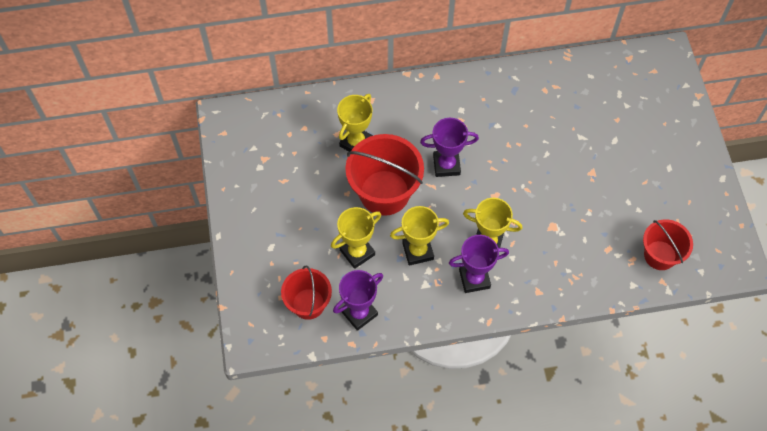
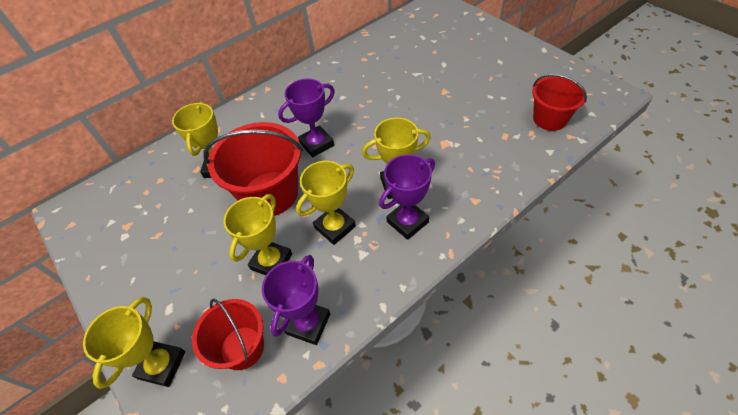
camera: 25 degrees left, 10 degrees down
none -> yellow trophy [83,297,185,389]

